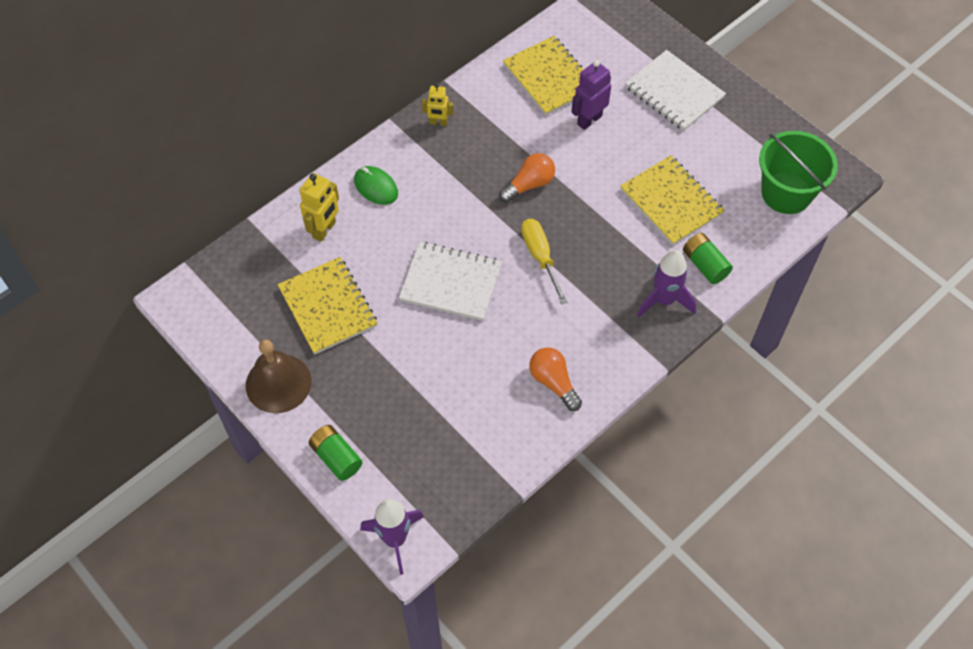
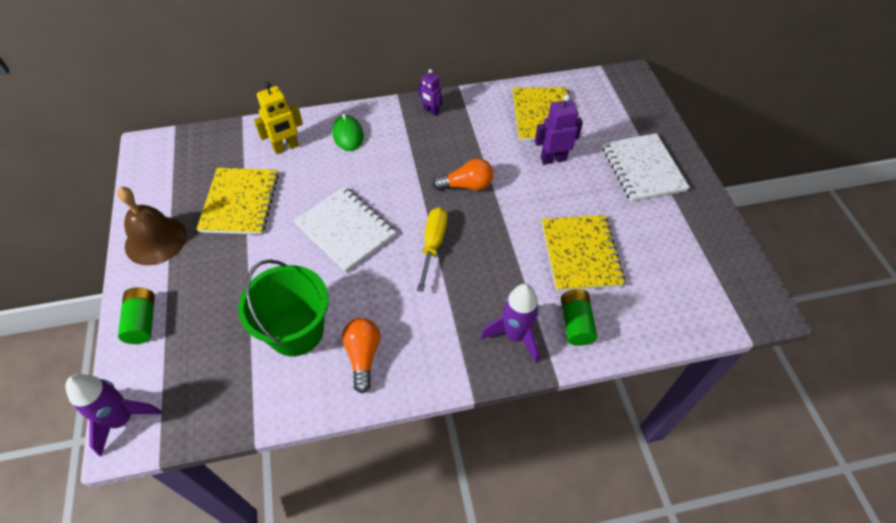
camera: 30 degrees right, 5 degrees down
yellow robot [422,84,453,126] -> purple robot [418,69,442,116]
green bucket [759,131,838,214] -> green bucket moved to [238,259,329,356]

